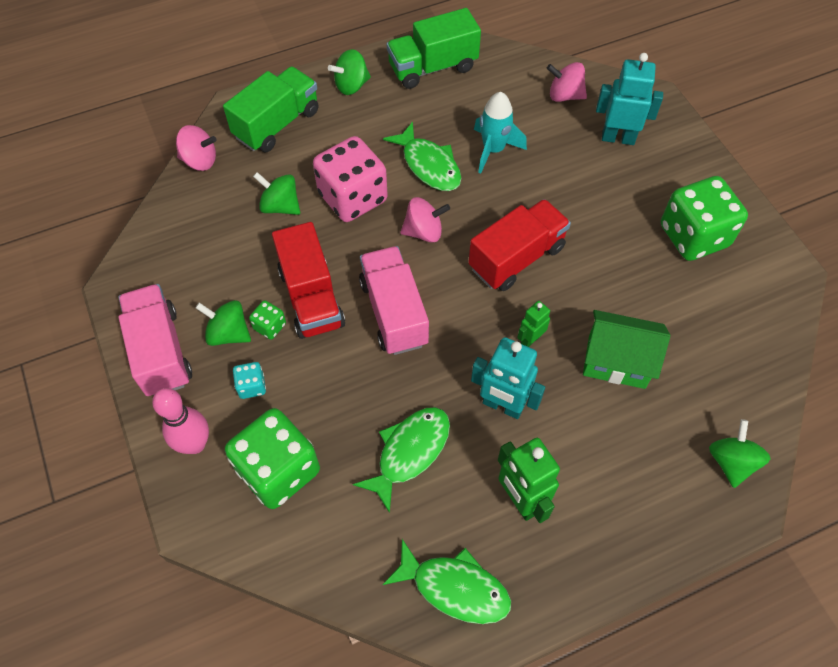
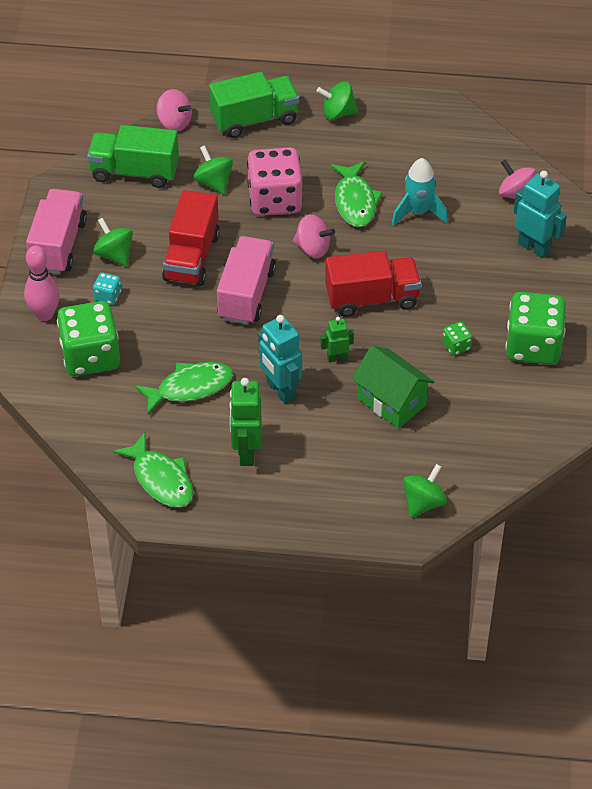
camera: 30 degrees right, 10 degrees down
green dice [249,300,286,340] -> green dice moved to [442,322,472,356]
green truck [387,8,481,89] -> green truck moved to [87,125,179,188]

